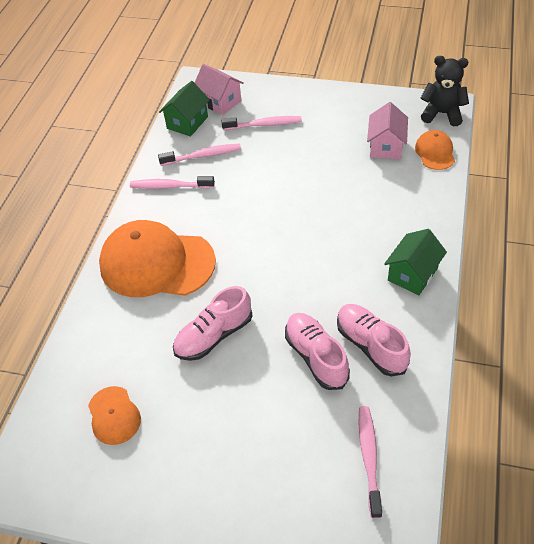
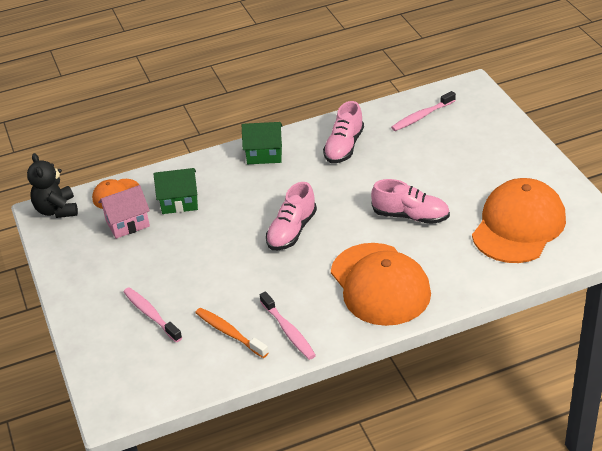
camera: 125 degrees left, 10 degrees down
orange cap [88,386,141,445] -> orange cap [472,178,566,263], size x2.10
pink toothbrush [158,143,241,166] -> orange toothbrush [195,308,269,358]
green house [159,81,210,136] -> green house moved to [153,168,198,214]
pink house [195,64,244,115] -> none
pink shoe [285,313,350,390] -> pink shoe moved to [266,182,317,250]

